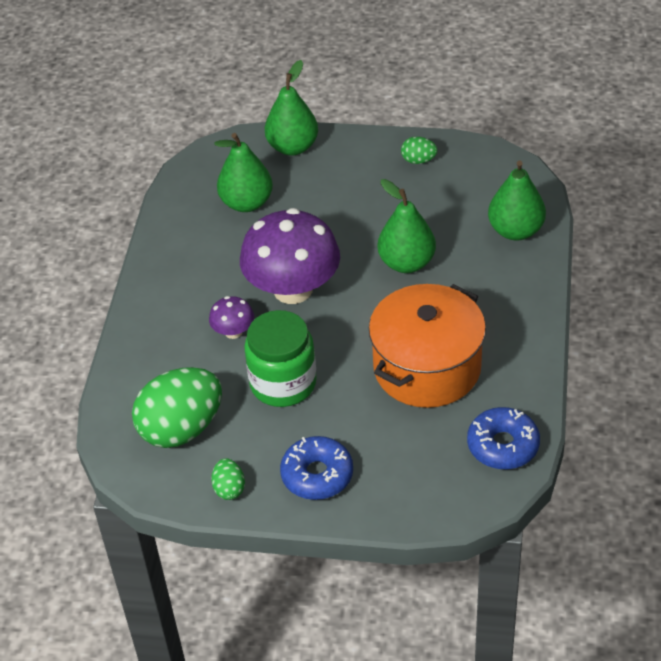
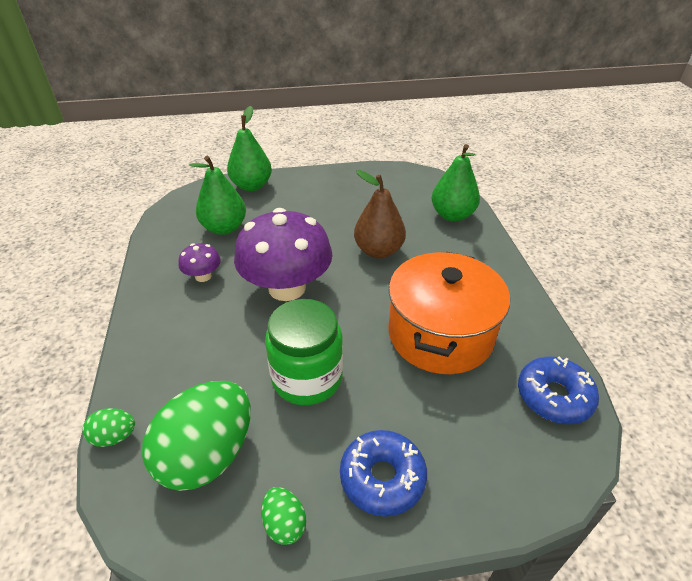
camera: 20 degrees left, 5 degrees down
purple mushroom [209,296,254,339] -> purple mushroom moved to [179,243,221,282]
green pear [378,179,436,273] -> brown pear [354,170,406,258]
green egg [401,137,437,164] -> green egg moved to [83,408,135,447]

